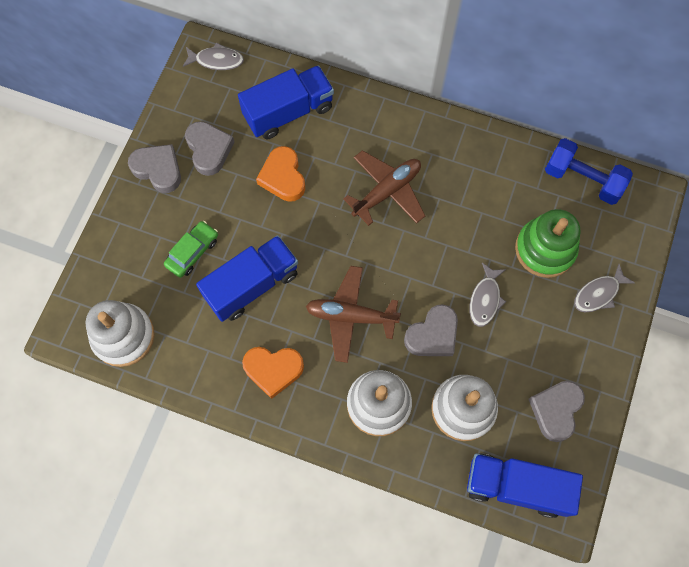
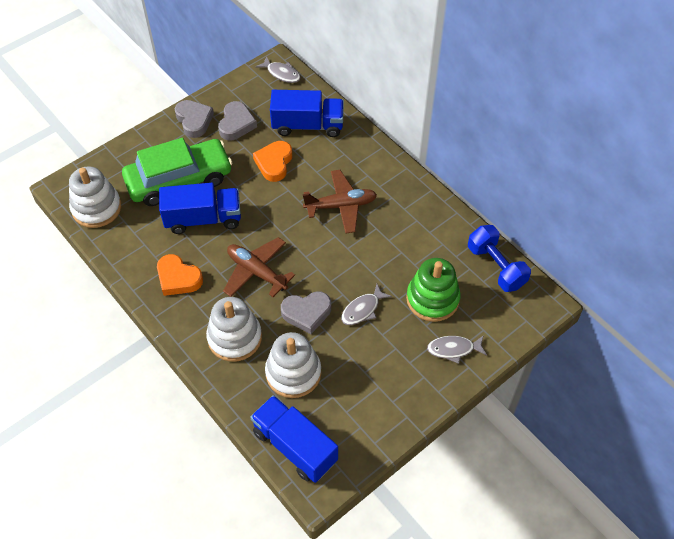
camera: 30 degrees right, 15 degrees down
green car [164,221,218,278] -> green car [122,138,233,206], size x2.17
grey heart [529,381,585,442] -> none

